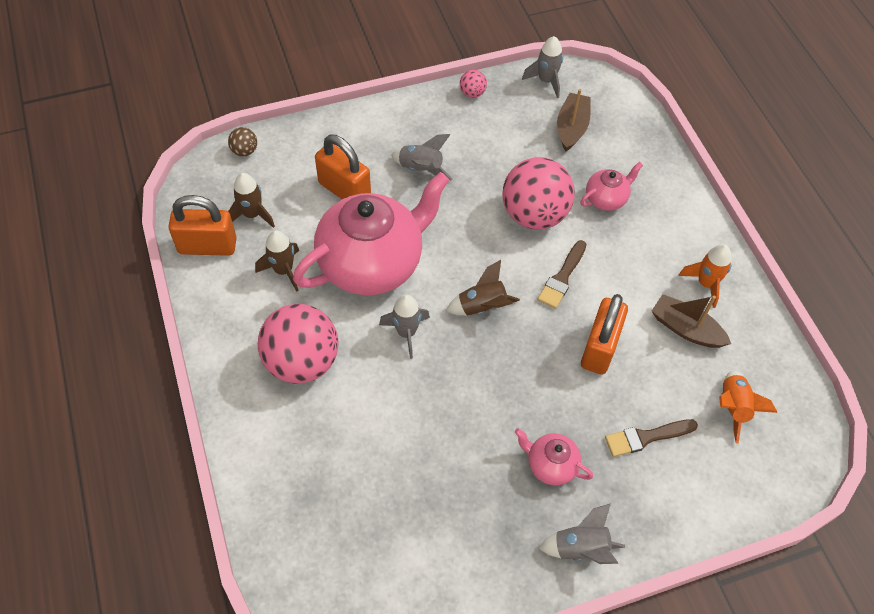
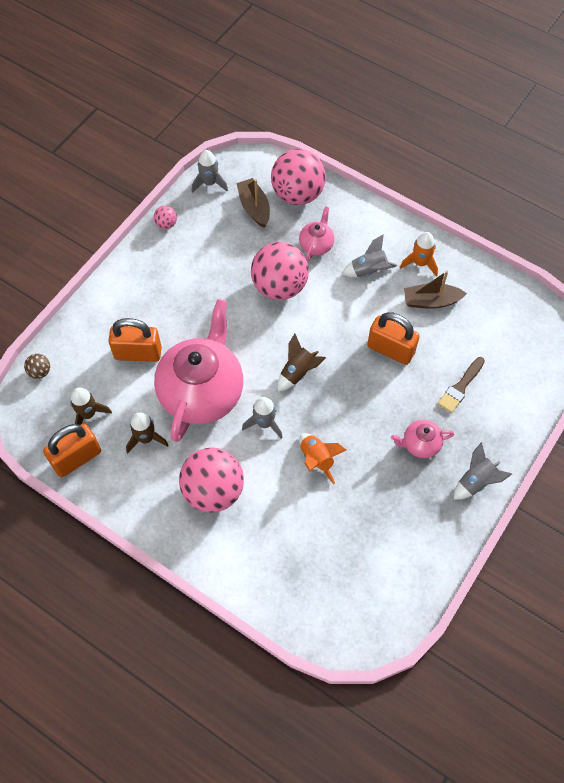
camera: 35 degrees left, 5 degrees up
grey rocket [391,134,453,181] -> grey rocket moved to [342,234,397,277]
brown brush [537,240,587,309] -> none
orange padlock [581,294,628,375] -> orange padlock turned 45 degrees counterclockwise [367,312,420,365]
orange rocket [719,371,777,444] -> orange rocket moved to [299,433,346,484]
none -> pink ball [271,149,326,205]

